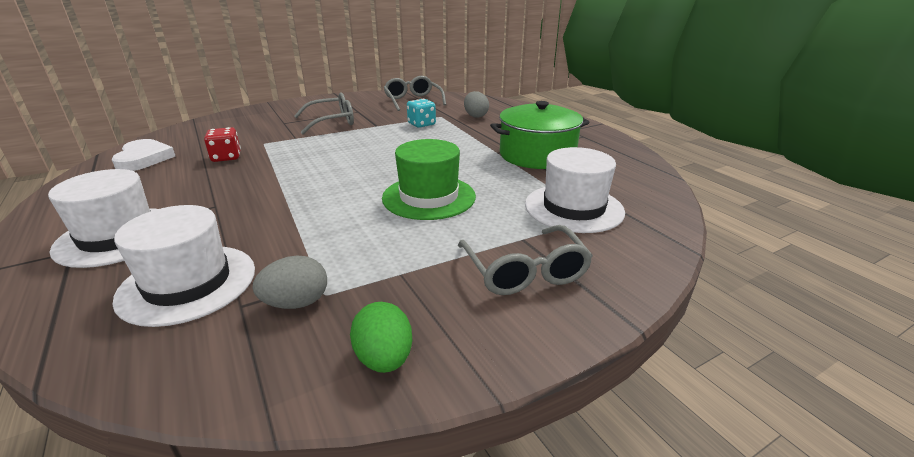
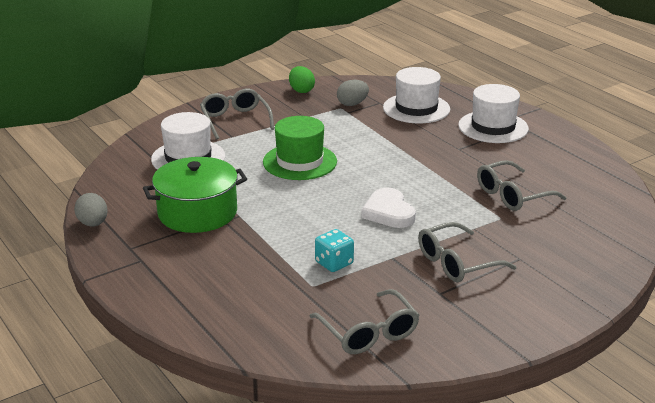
camera: 175 degrees right, 0 degrees up
white heart [112,139,175,171] -> white heart moved to [361,187,416,228]
red dice [204,127,241,162] -> grey glasses [477,160,567,211]
grey egg [464,91,489,118] -> grey egg moved to [74,193,108,227]

